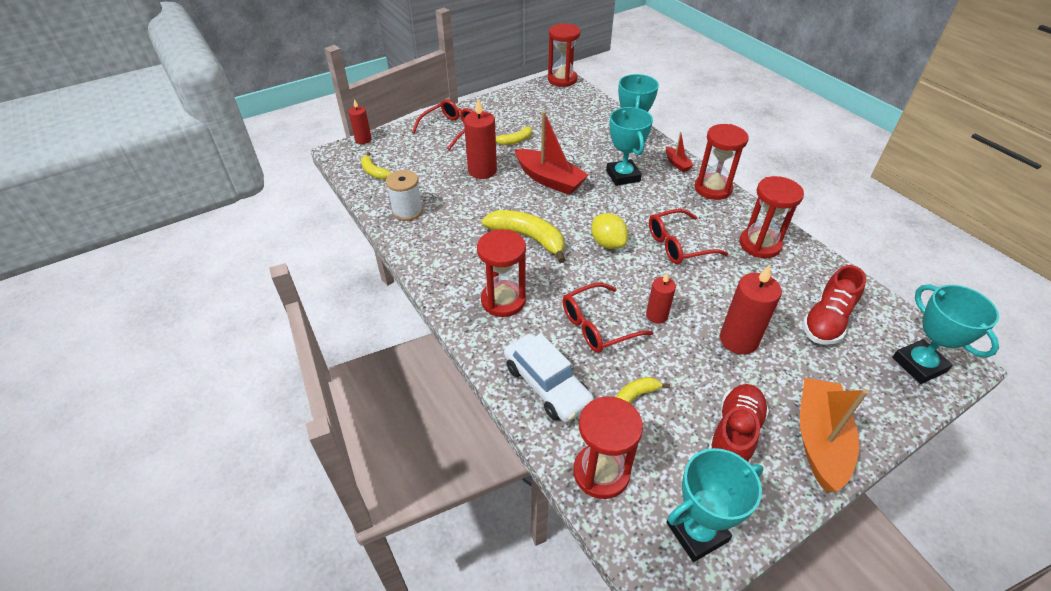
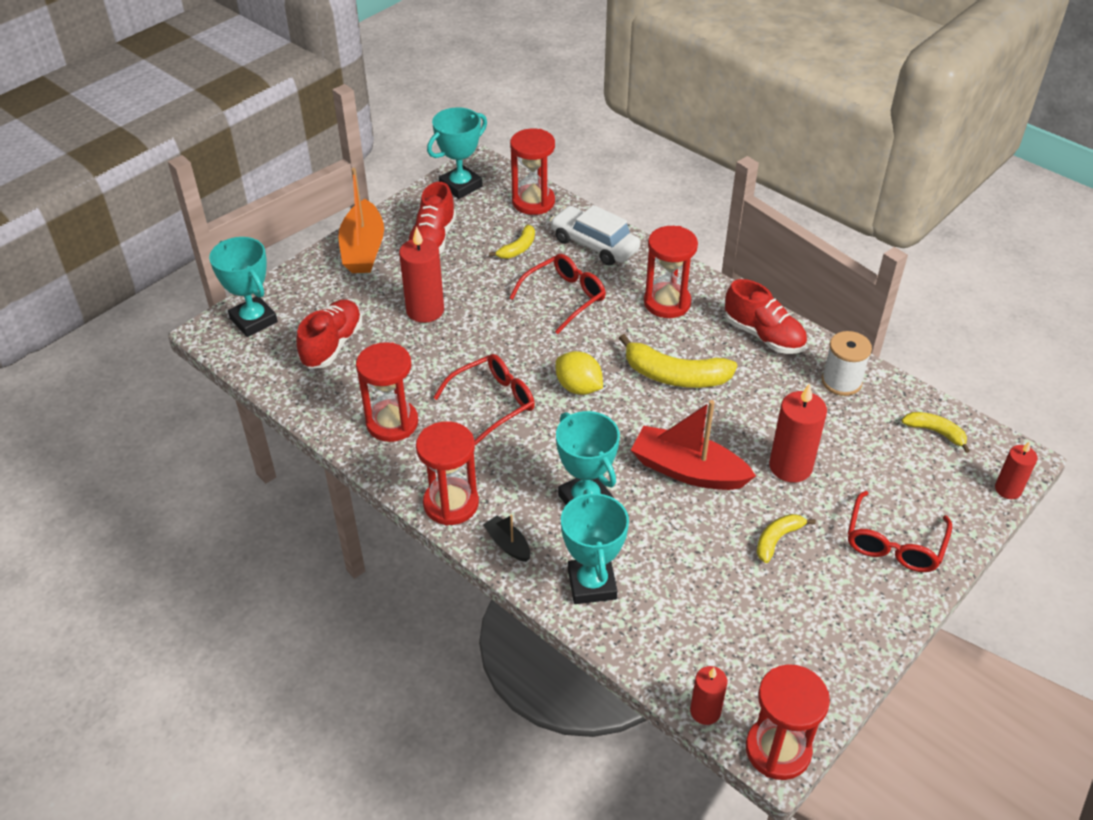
camera: 165 degrees right, 0 degrees up
red candle [646,273,676,324] -> red candle moved to [690,666,727,725]
red boat [666,132,694,172] -> black boat [483,515,530,562]
none -> red shoe [725,279,807,354]

